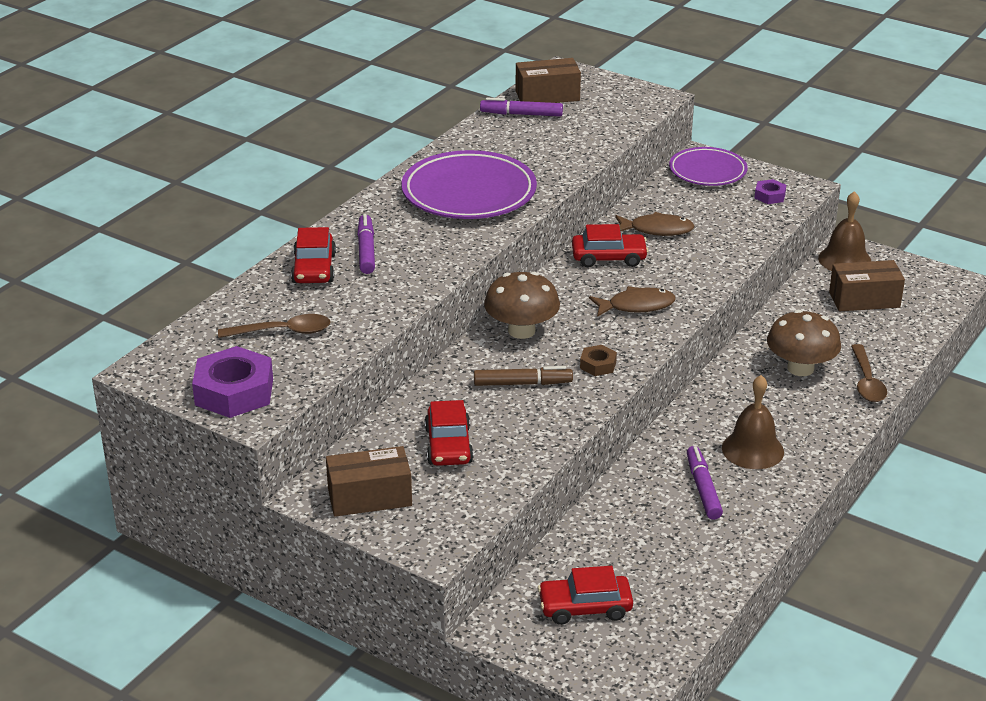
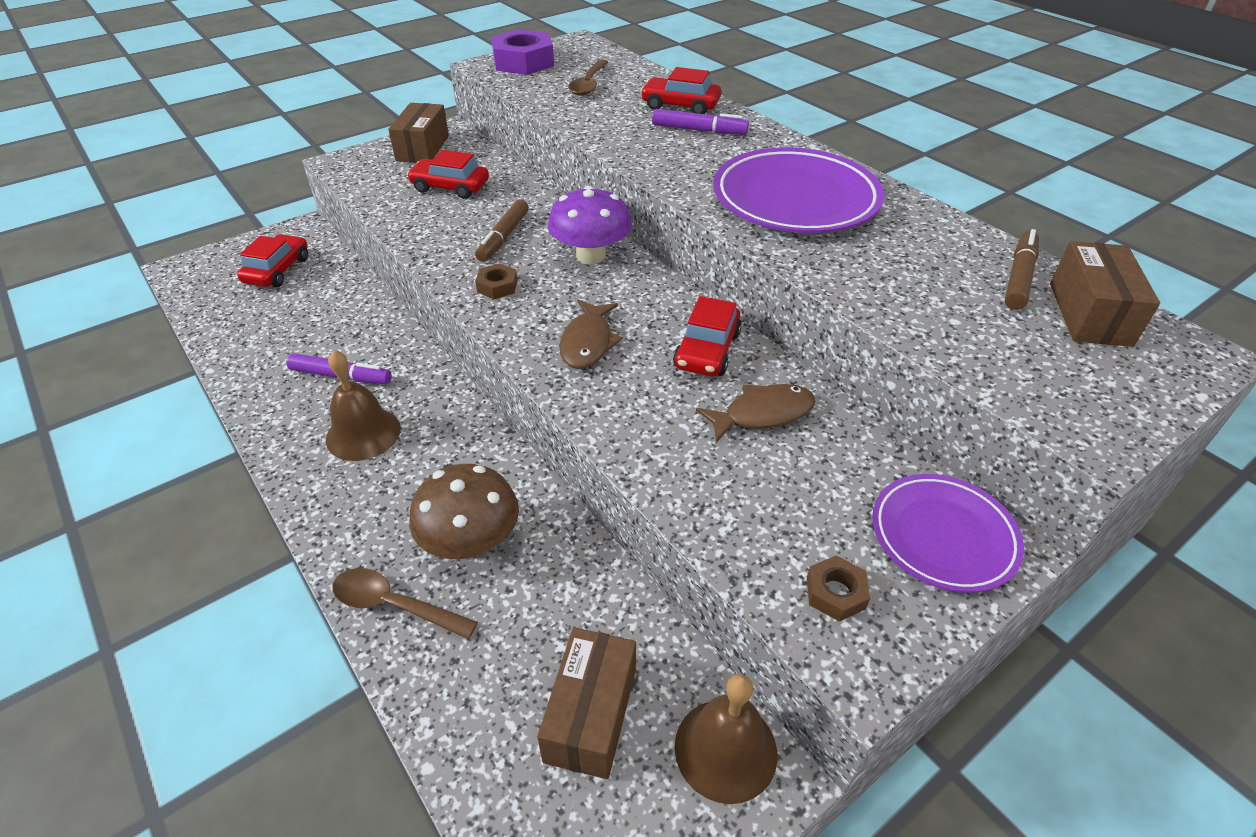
camera: 110 degrees right, 10 degrees up
purple marker [480,98,563,117] -> brown marker [1005,229,1039,310]
brown mushroom [484,272,560,339] -> purple mushroom [548,186,632,264]
brown fish [615,212,695,236] -> brown fish turned 135 degrees counterclockwise [696,384,816,443]
purple nut [755,179,786,204] -> brown nut [807,555,870,621]

